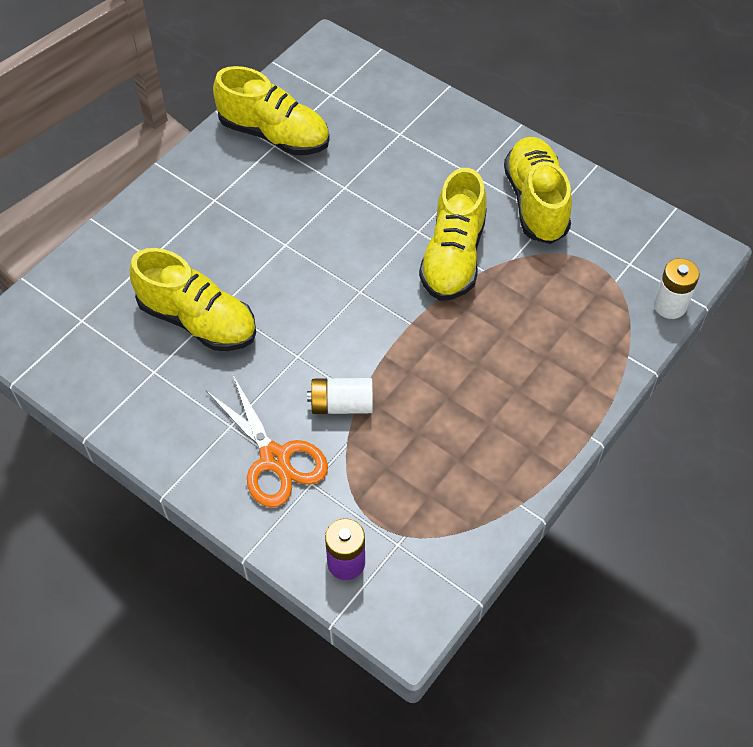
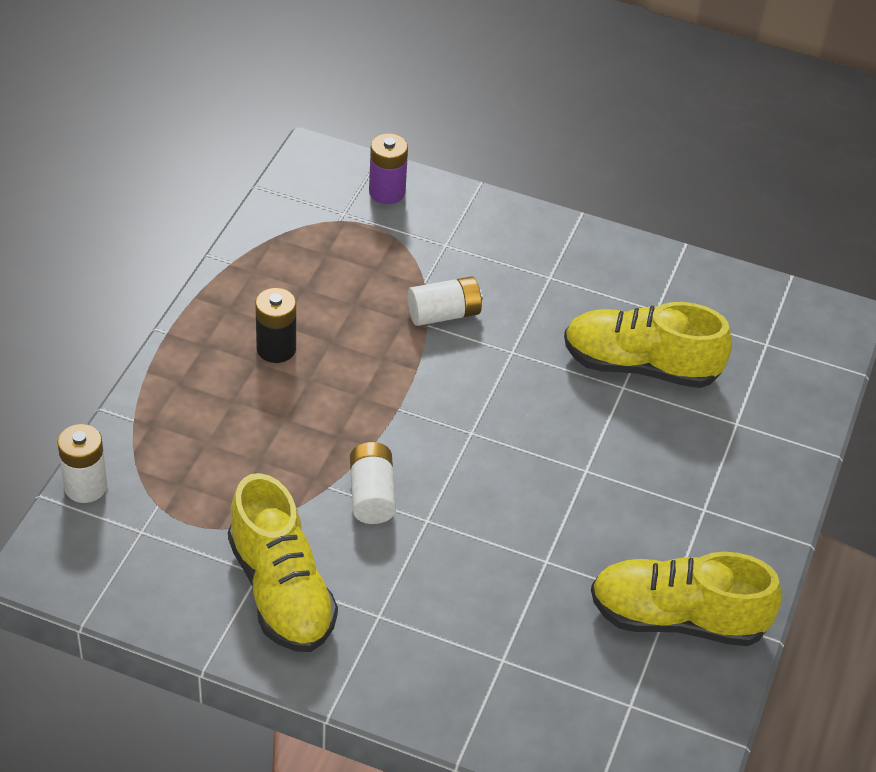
camera: 160 degrees right, 10 degrees down
orange scissors [206,375,328,508] -> none
yellow shoe [419,168,487,301] -> white battery [350,442,396,524]
none -> black battery [255,288,296,363]

